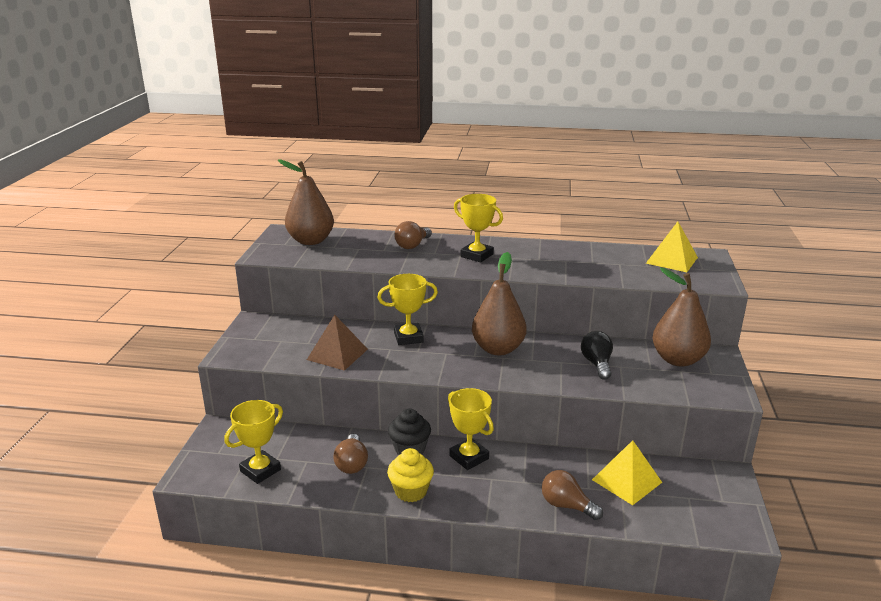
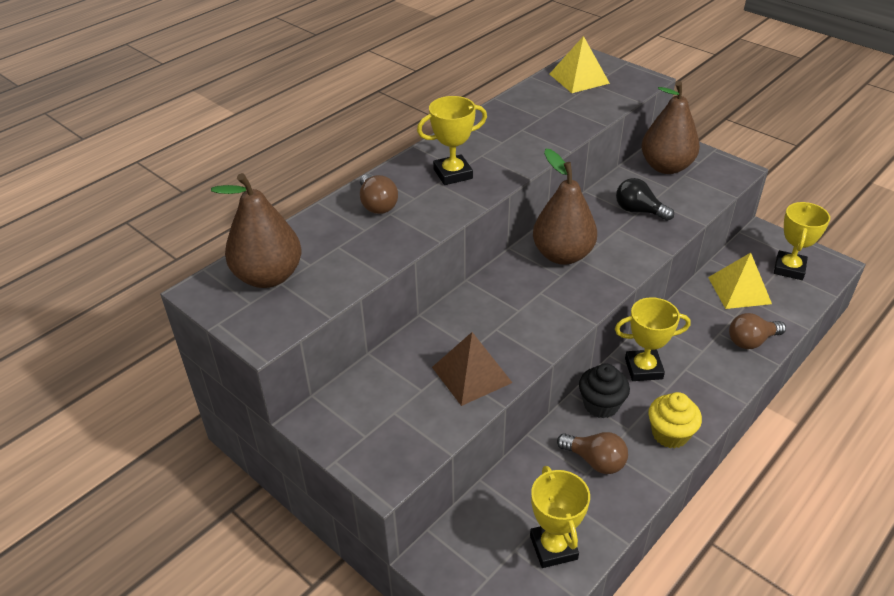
camera: 55 degrees left, 15 degrees up
yellow trophy [377,274,438,345] -> yellow trophy moved to [774,202,830,280]

